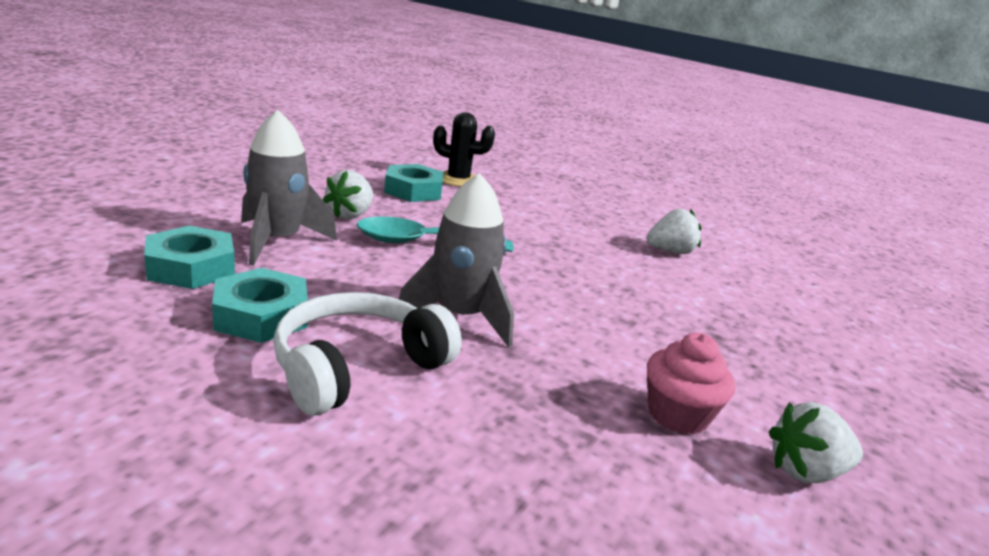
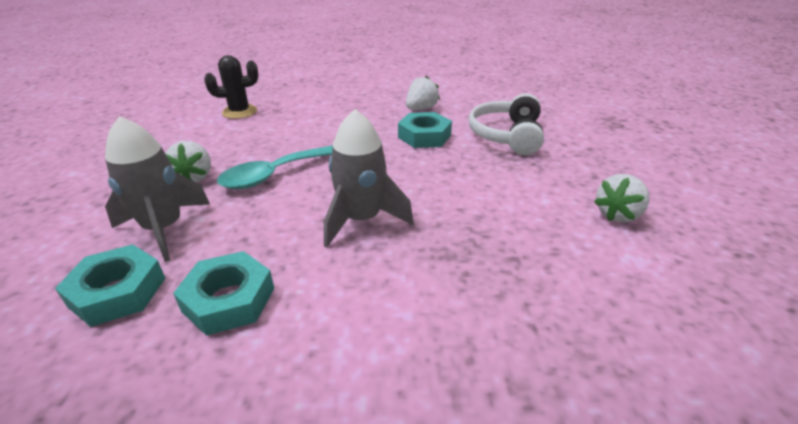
camera: 30 degrees left, 10 degrees up
white headphones [273,292,462,415] -> white headphones moved to [469,93,544,155]
turquoise nut [384,164,444,202] -> turquoise nut moved to [398,112,452,148]
pink cupcake [647,333,735,435] -> none

